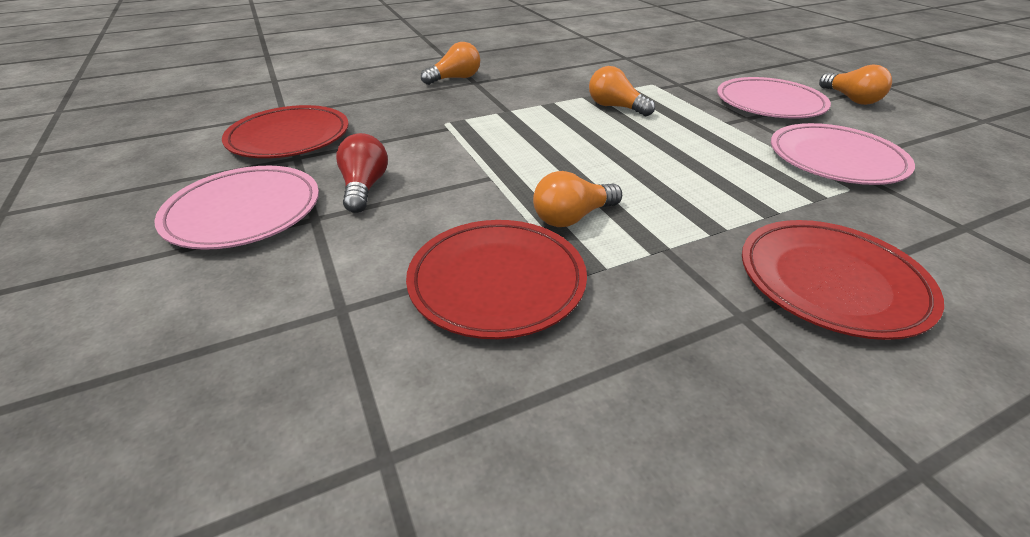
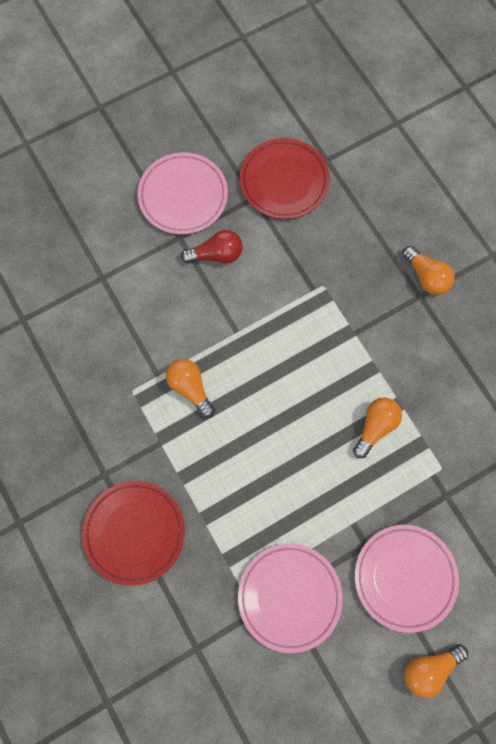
camera: 85 degrees right, 35 degrees up
red plate [406,220,587,339] -> none

